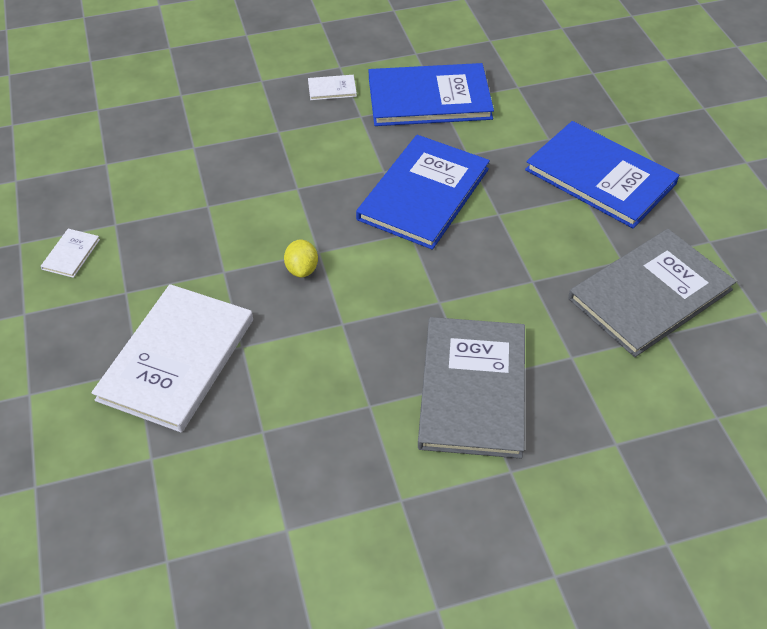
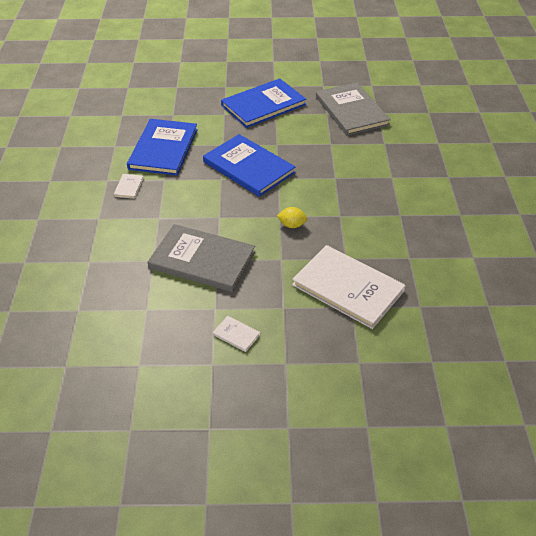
camera: 75 degrees left, 5 degrees down
grey book [418,317,525,459] -> grey book moved to [148,224,255,292]

